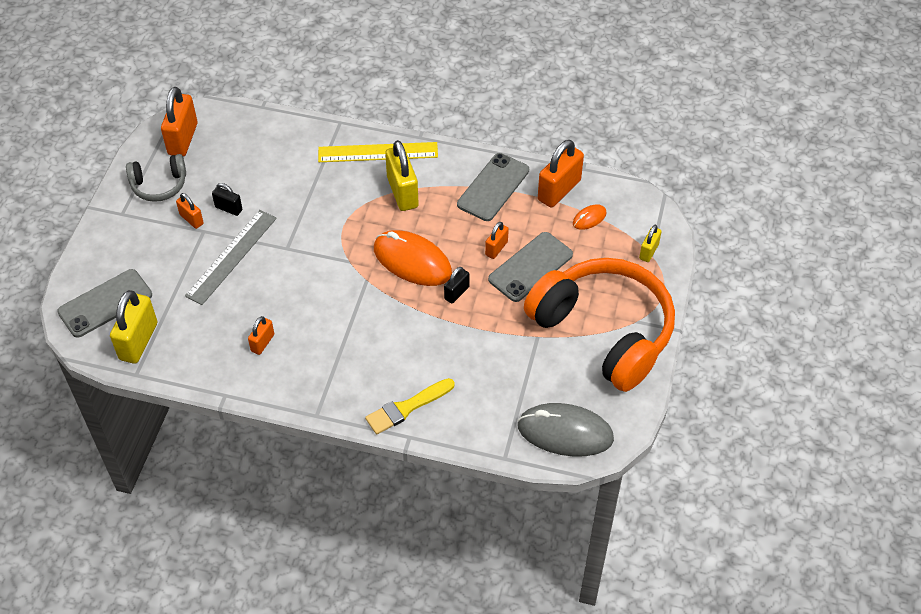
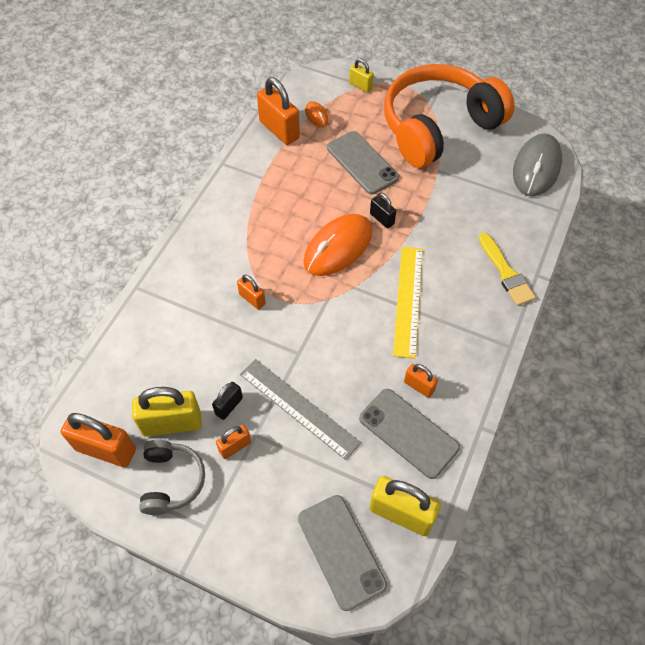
camera: 80 degrees left, 5 degrees up
yellow ruler [318,142,438,162] -> yellow ruler moved to [393,247,423,359]
yellow padlock [385,140,419,211] -> yellow padlock moved to [132,387,202,437]
grey phone [457,153,529,221] -> grey phone moved to [359,389,460,479]
orange padlock [485,222,509,259] -> orange padlock moved to [237,274,266,310]

